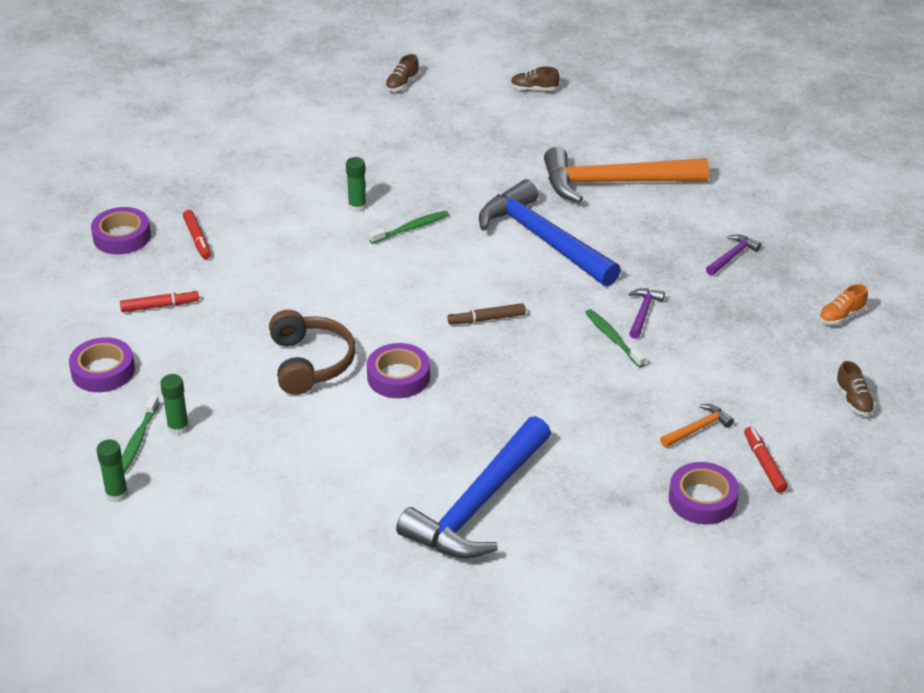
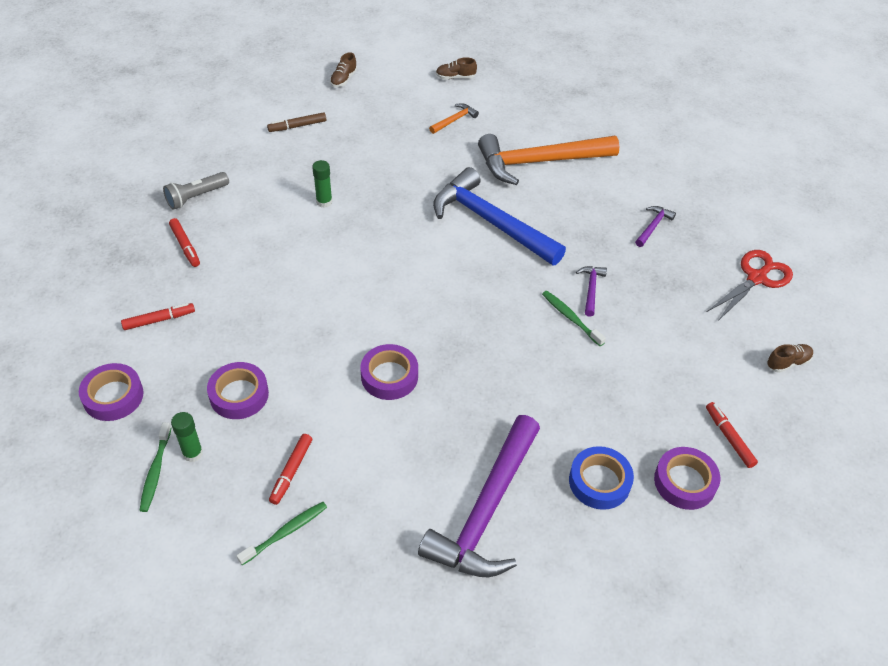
camera: 10 degrees left, 10 degrees up
purple tape [91,207,151,254] -> purple tape moved to [207,362,269,419]
green glue stick [97,439,128,503] -> none
brown headphones [269,310,355,395] -> none
green toothbrush [369,211,449,244] -> green toothbrush moved to [237,502,327,565]
blue hammer [396,416,551,559] -> purple hammer [418,415,540,577]
brown marker [447,303,526,325] -> brown marker moved to [267,112,326,132]
orange hammer [660,404,734,448] -> orange hammer moved to [429,103,479,134]
orange shoe [819,284,868,325] -> red scissors [707,250,793,321]
brown shoe [835,361,875,416] -> brown shoe turned 90 degrees counterclockwise [767,344,813,373]
none -> grey flashlight [163,172,229,210]
none -> red marker [269,434,312,505]
none -> blue tape [569,446,634,510]

